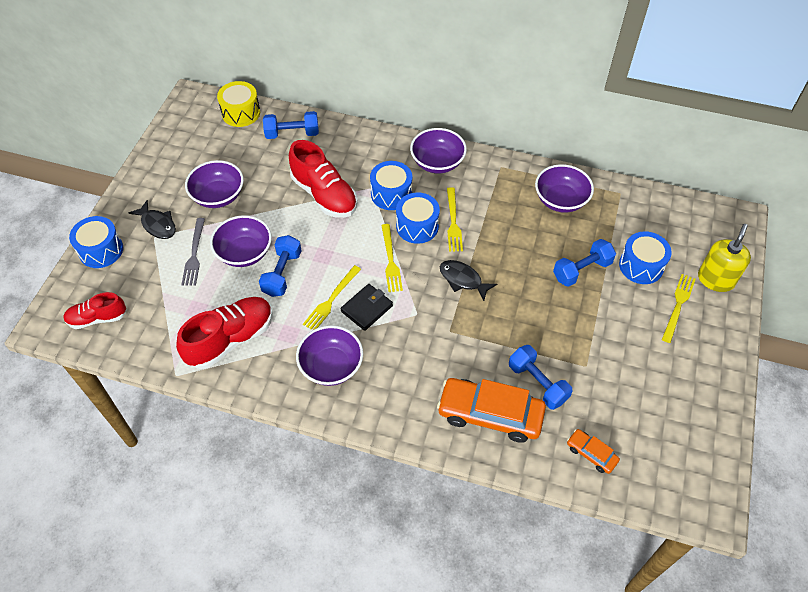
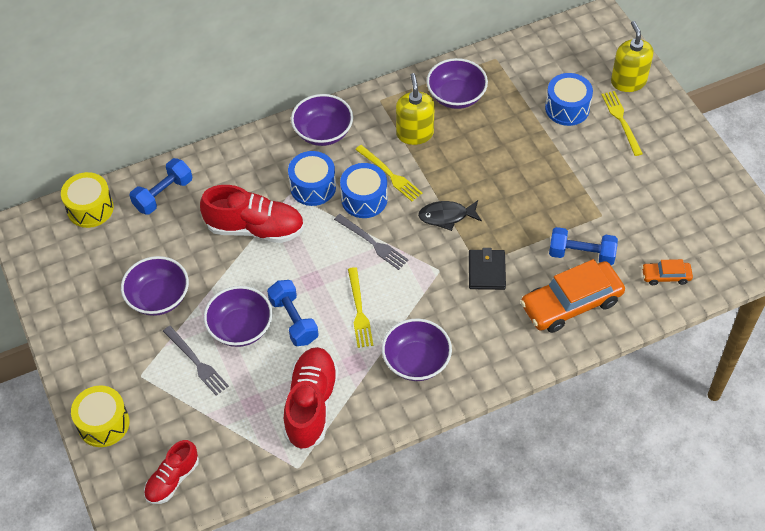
camera: 40 degrees left, 0 degrees up
blue drum [69,216,123,268] -> yellow drum [71,385,129,447]
black fish [129,200,176,239] -> none
black wallet [341,284,393,331] -> black wallet moved to [469,248,506,290]
yellow fork [381,224,403,292] -> grey fork [334,214,409,270]
blue dumbbell [553,239,616,287] -> none
none -> yellow soap dispenser [396,73,435,145]

